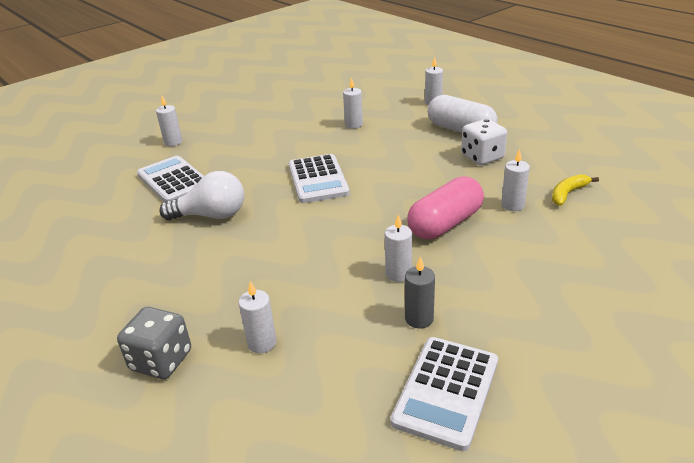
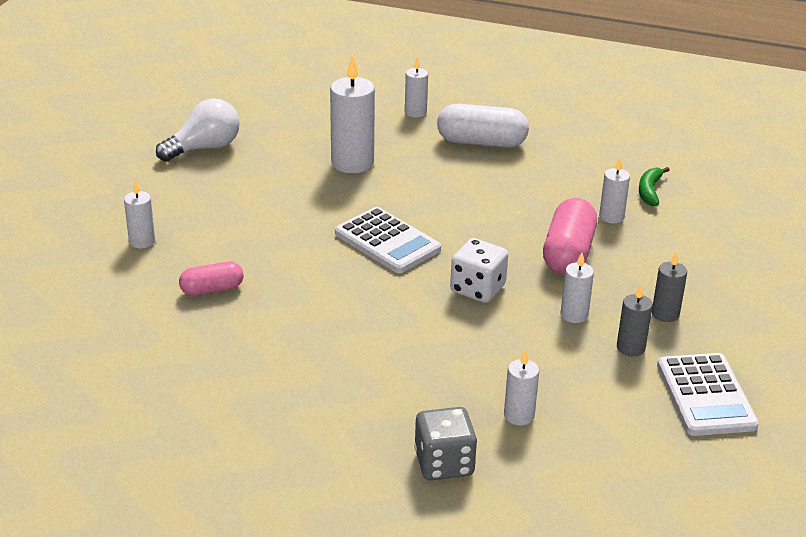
camera: 35 degrees left, 0 degrees up
white calculator [137,156,204,202] -> pink capsule [179,261,244,296]
white light bulb [159,171,244,220] -> white light bulb moved to [156,98,240,162]
white candle [343,77,363,129] -> white candle [330,54,375,173], size x1.81
white dice [461,119,507,165] -> white dice moved to [450,238,508,303]
yellow banana [552,174,599,206] -> green banana [639,167,670,206]
none -> grey candle [652,251,687,322]

